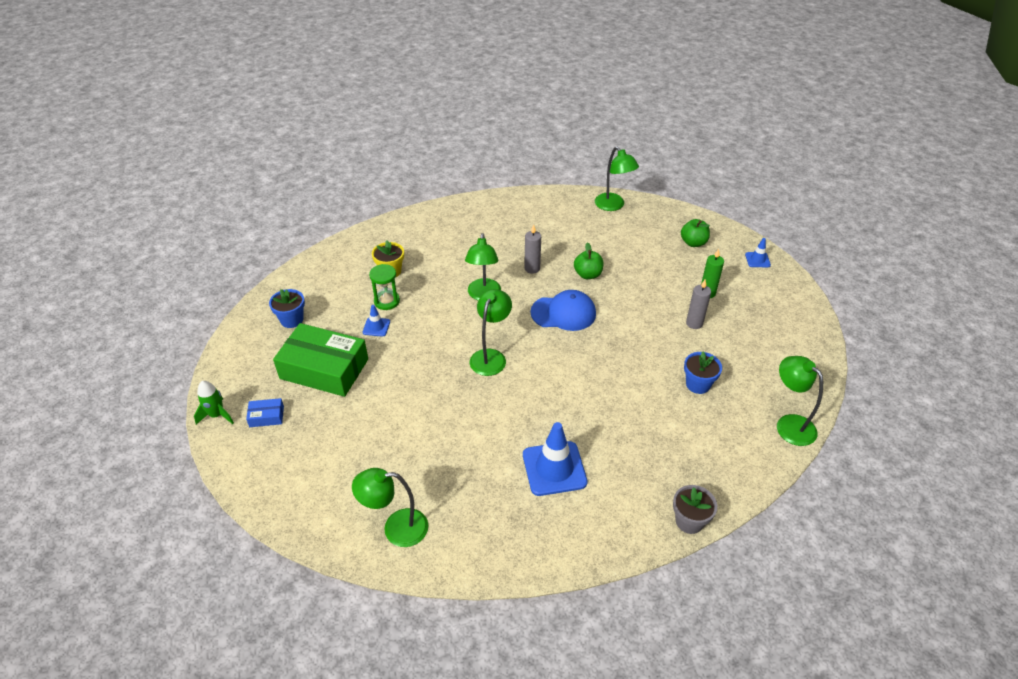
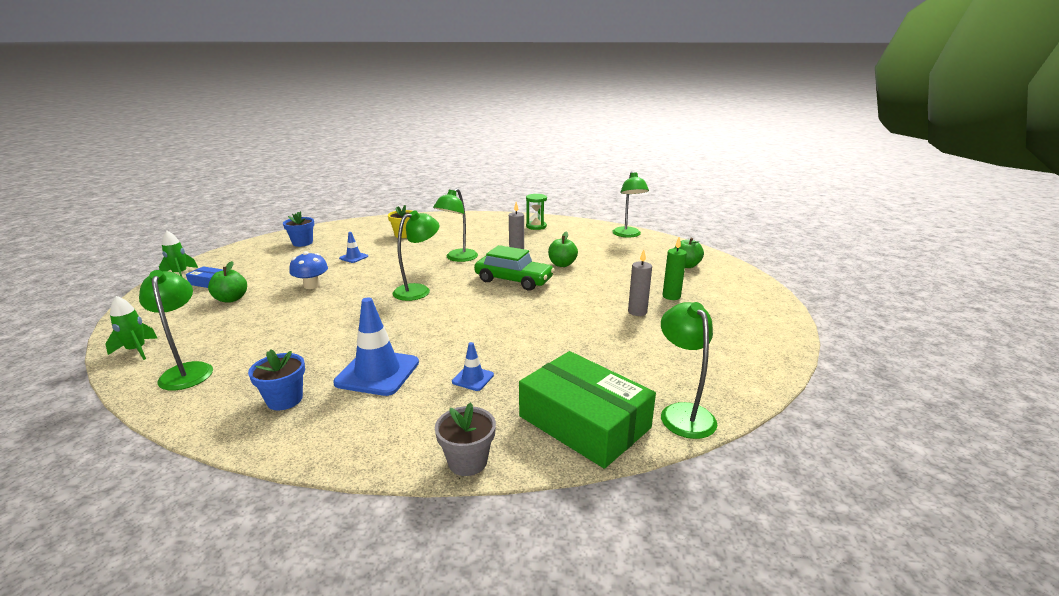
camera: 25 degrees right, 20 degrees down
green box [273,323,368,397] -> green box moved to [519,351,656,469]
green lamp [352,468,428,547] -> green lamp turned 45 degrees clockwise [139,270,213,391]
green hourglass [369,264,400,310] -> green hourglass moved to [526,194,547,230]
blue cap [530,290,596,331] -> green car [474,245,555,291]
blue flower pot [684,351,722,394] -> blue flower pot moved to [248,349,305,410]
blue traffic cone [745,238,771,267] -> blue traffic cone moved to [452,342,494,391]
none -> green rocket [105,296,158,360]
none -> green apple [208,261,247,303]
none -> blue mushroom [289,251,328,289]

